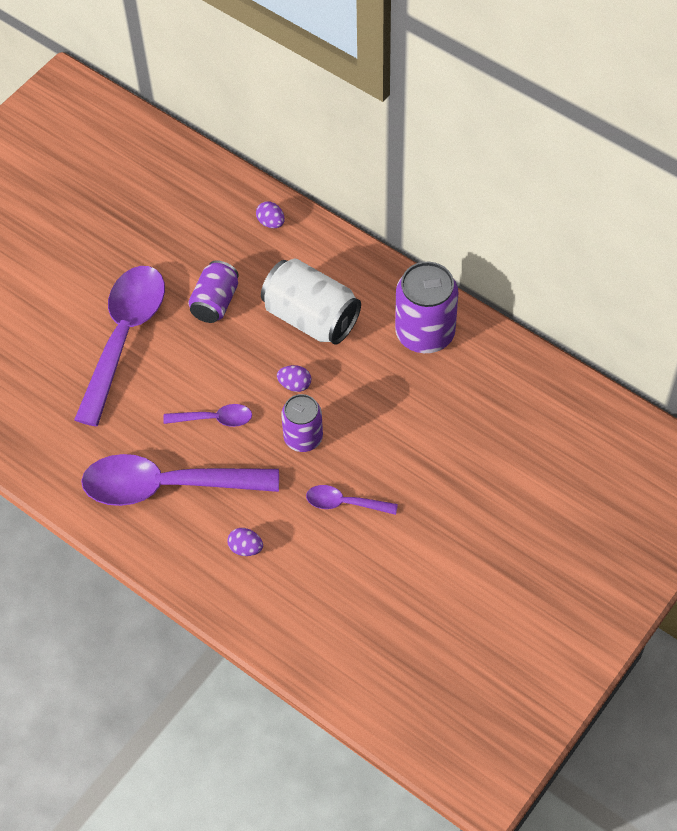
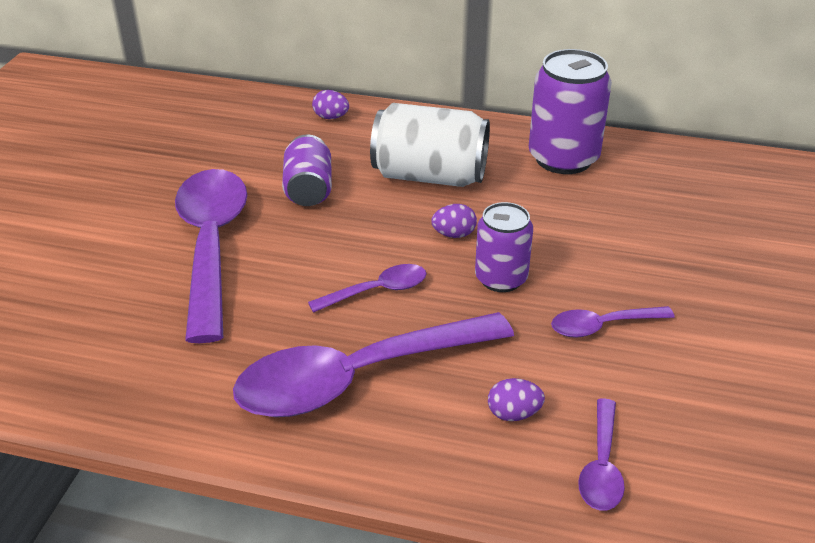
camera: 25 degrees left, 20 degrees down
none -> purple spoon [578,398,625,511]

